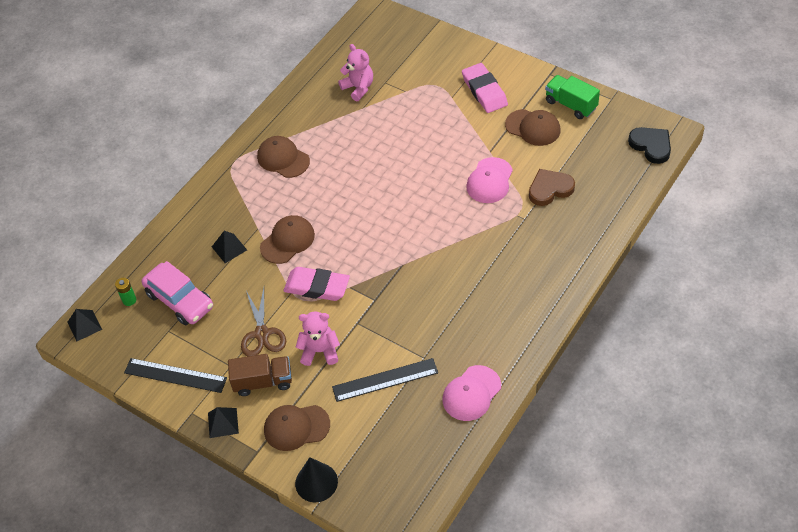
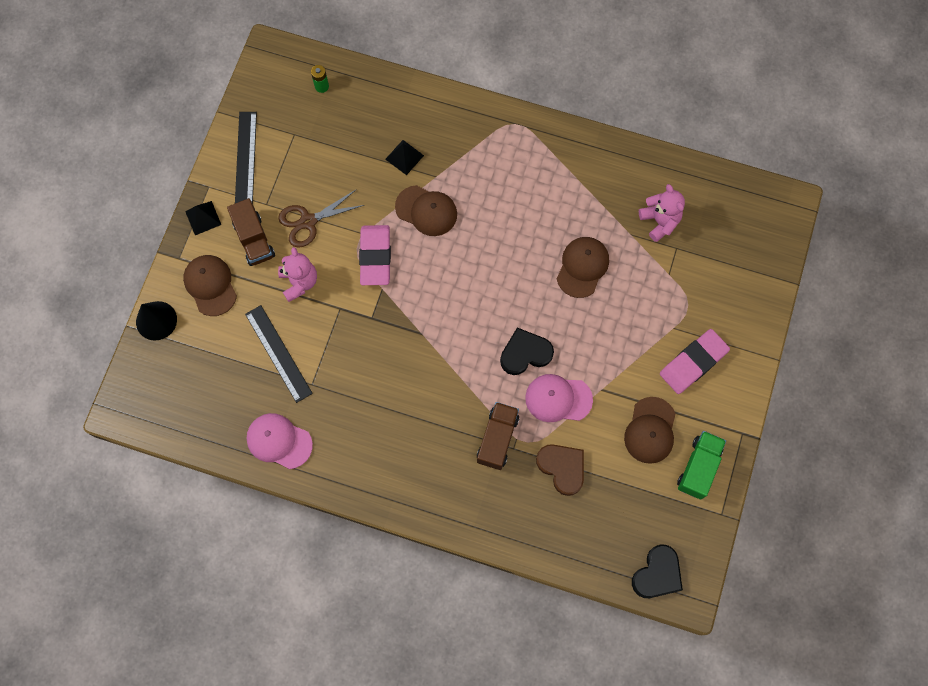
camera: 70 degrees right, 20 degrees up
black pyramid [68,309,102,342] -> none
pink car [142,261,213,325] -> none
brown cap [257,136,310,178] -> brown cap moved to [557,237,609,298]
pink teddy bear [338,44,373,101] -> pink teddy bear turned 60 degrees counterclockwise [639,184,685,242]
none -> brown truck [477,402,519,470]
none -> black heart [500,328,554,375]

